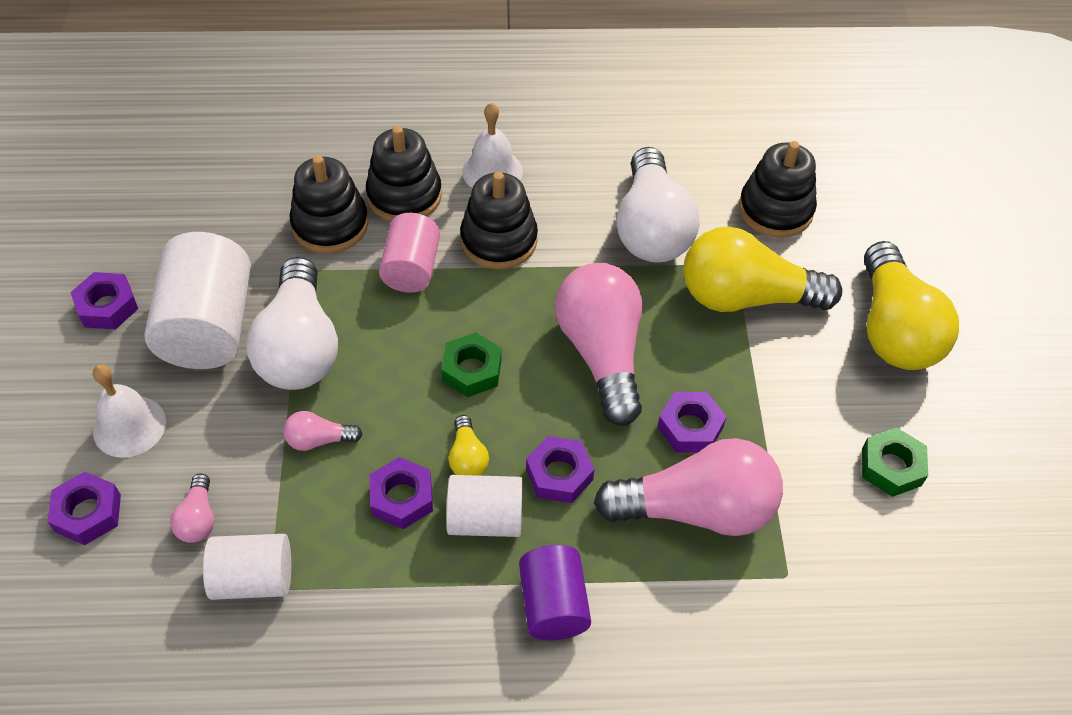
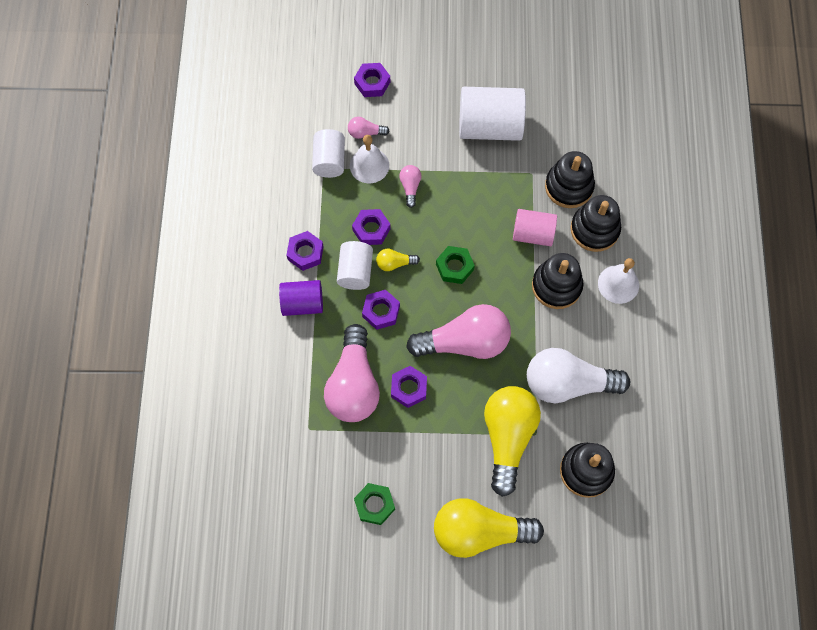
camera: 95 degrees right, 15 degrees up
purple nut [70,272,138,330] -> purple nut moved to [286,231,324,271]
white bell [93,365,166,458] -> white bell moved to [350,135,389,183]
white light bulb [246,257,338,390] -> none

